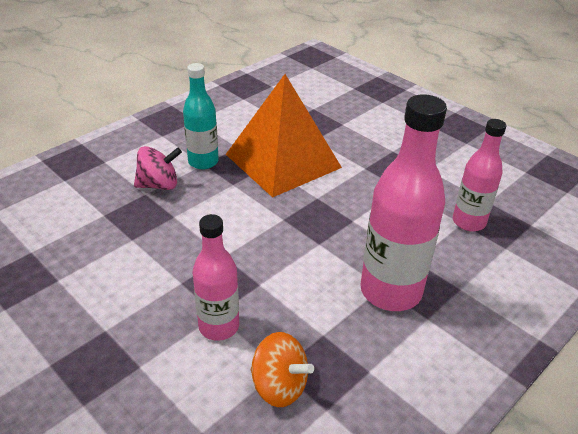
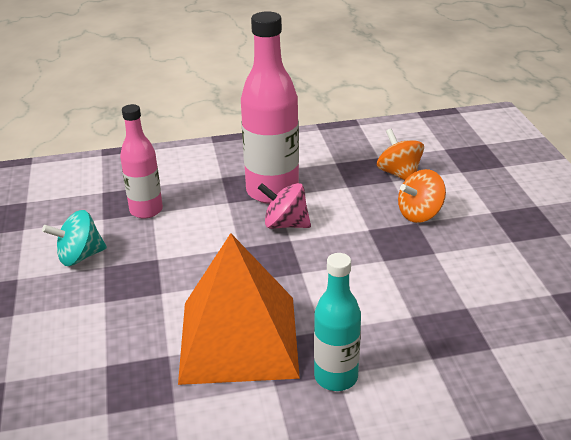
camera: 145 degrees left, 5 degrees down
pink spinning top [134,146,182,190] -> pink spinning top moved to [258,183,311,229]
pink bottle [192,214,239,341] -> orange spinning top [398,169,446,223]
none -> turquoise spinning top [42,210,107,266]

